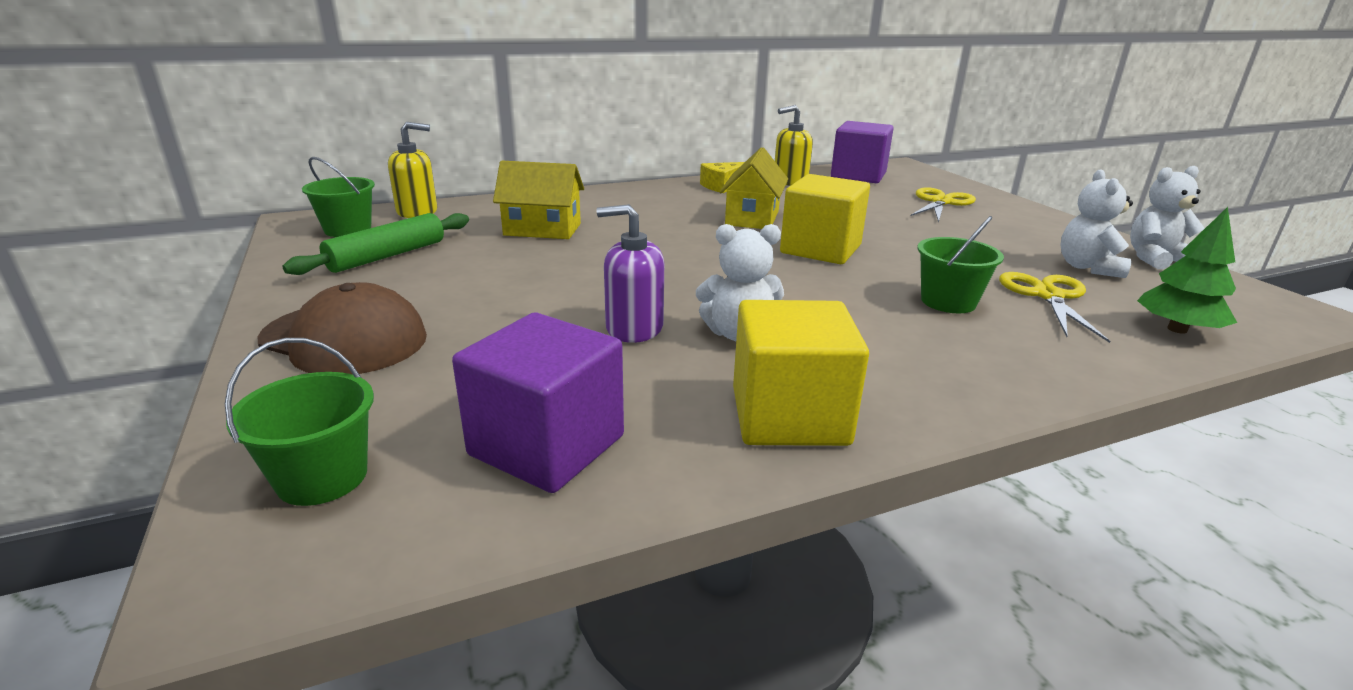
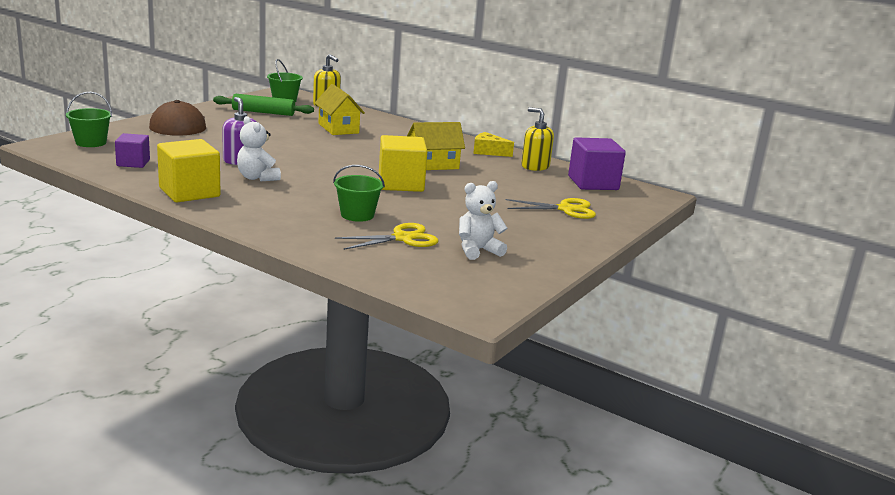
camera: 55 degrees right, 5 degrees down
purple cube [452,313,624,493] -> purple cube [115,133,150,168], size x0.60
white teddy bear [1130,166,1205,269] -> none
green tree [1137,207,1237,334] -> none

